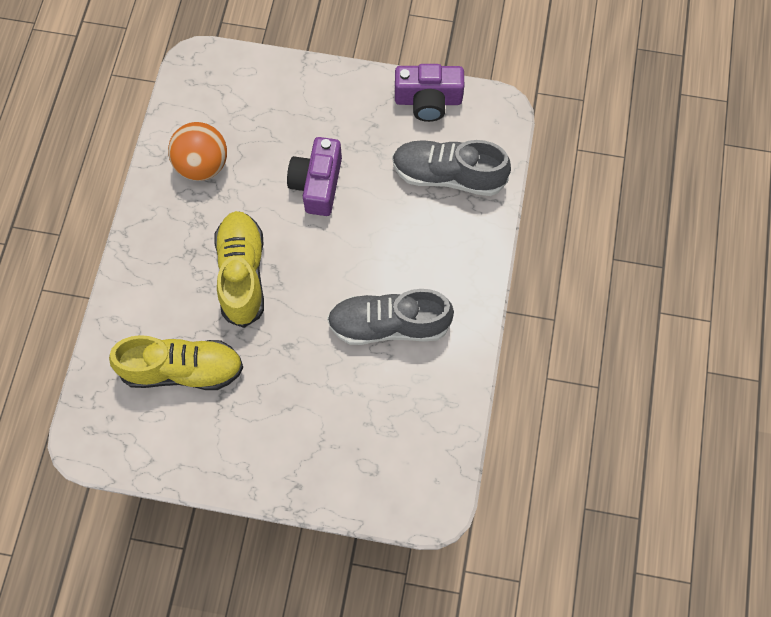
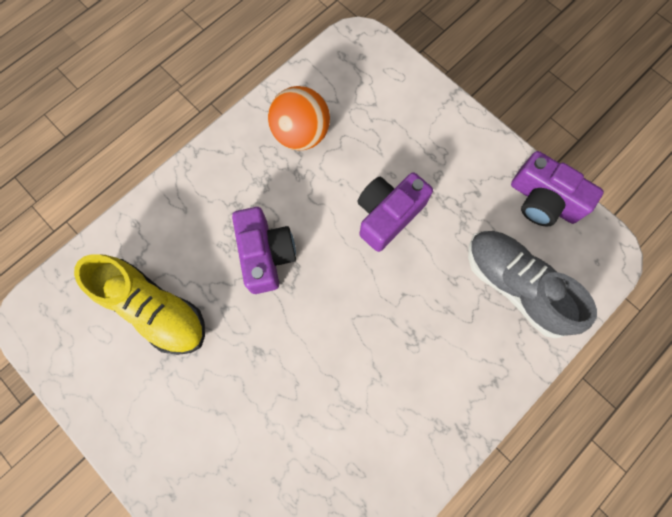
camera: 35 degrees right, 5 degrees up
yellow shoe [214,211,264,328] -> purple camera [232,207,296,294]
grey shoe [327,289,454,345] -> none

